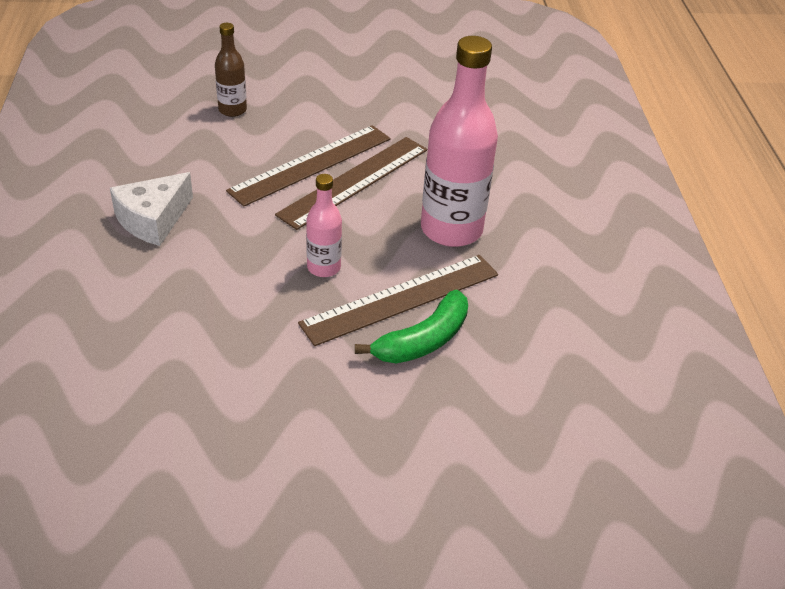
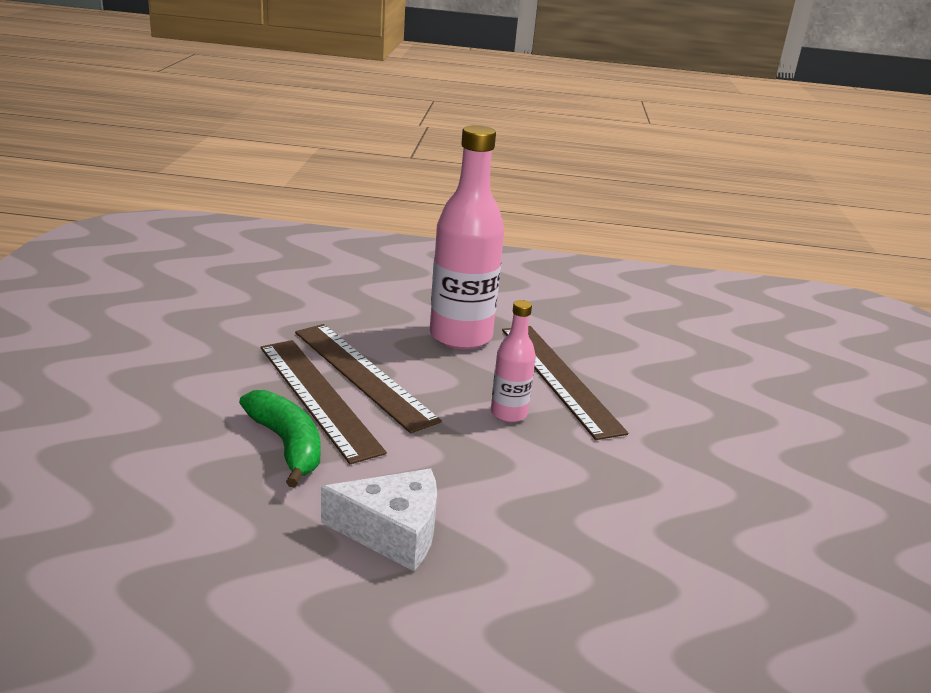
camera: 80 degrees left, 15 degrees down
white cheese [110,172,193,246] -> white cheese turned 45 degrees counterclockwise [321,469,437,571]
brown bottle [215,23,247,117] -> none
green banana [355,290,468,363] -> green banana moved to [239,390,320,488]

